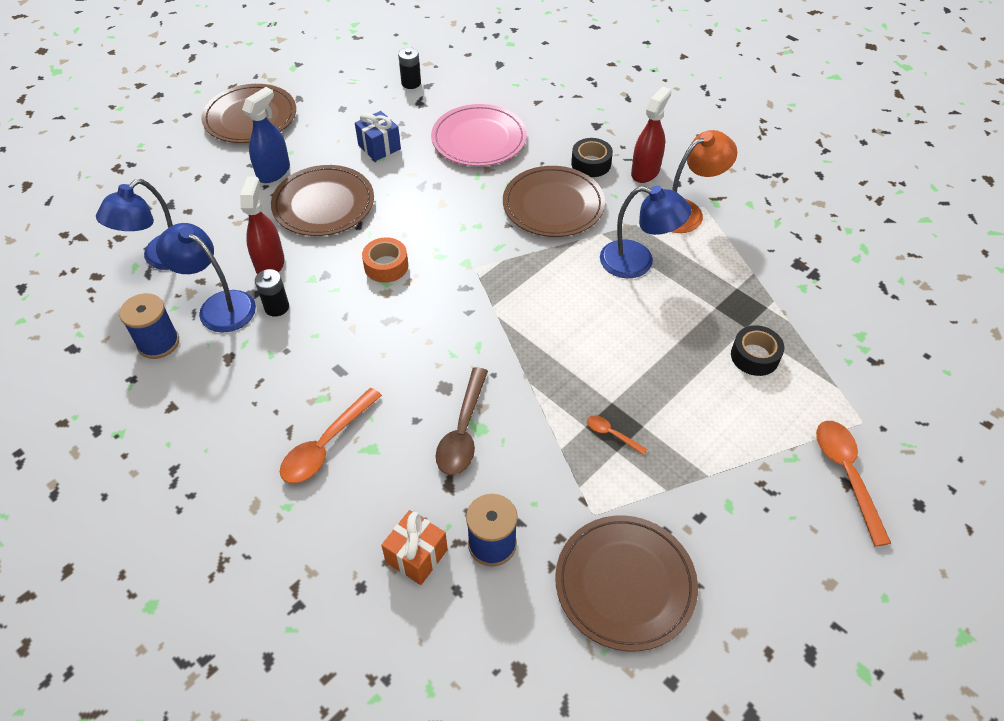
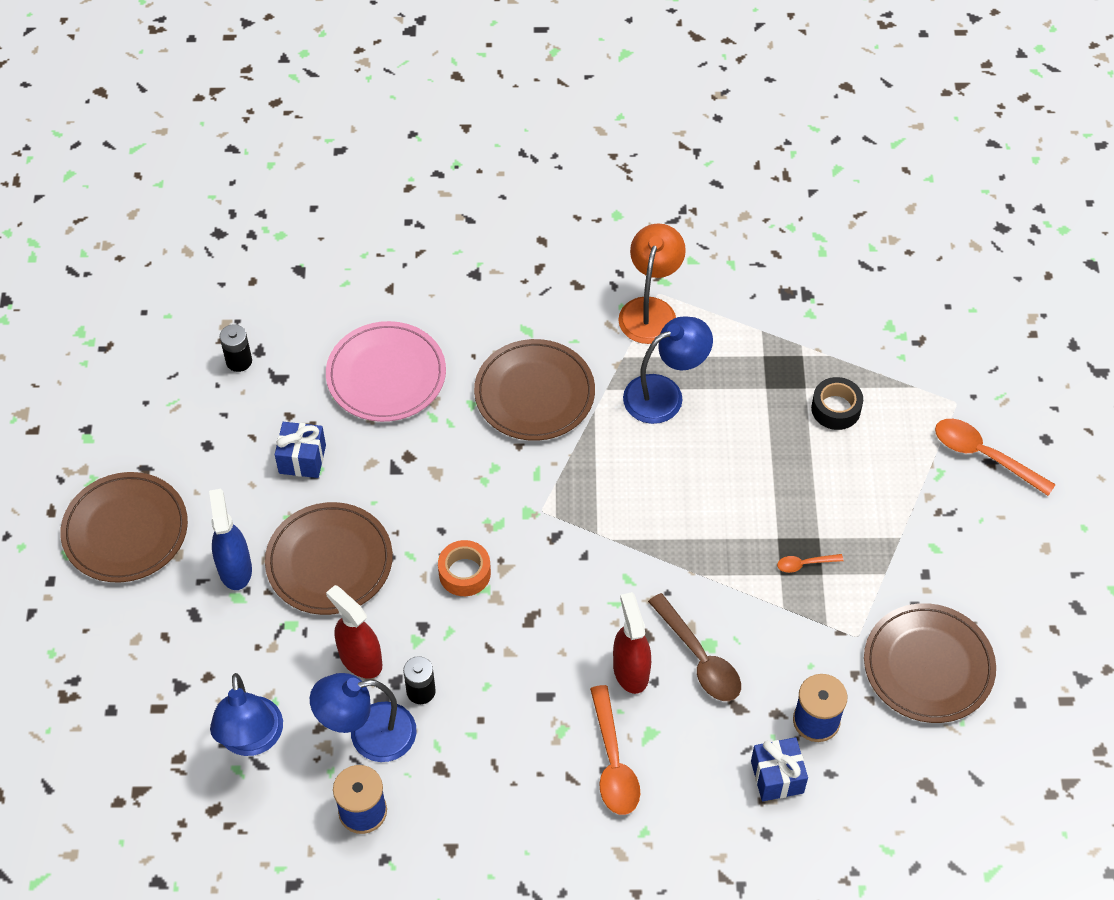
camera: 45 degrees left, 5 degrees up
orange gift [381,510,448,585] -> blue gift [751,737,808,801]
black tape [571,138,613,177] -> none
red spray bottle [631,87,671,183] -> red spray bottle moved to [613,592,651,694]

